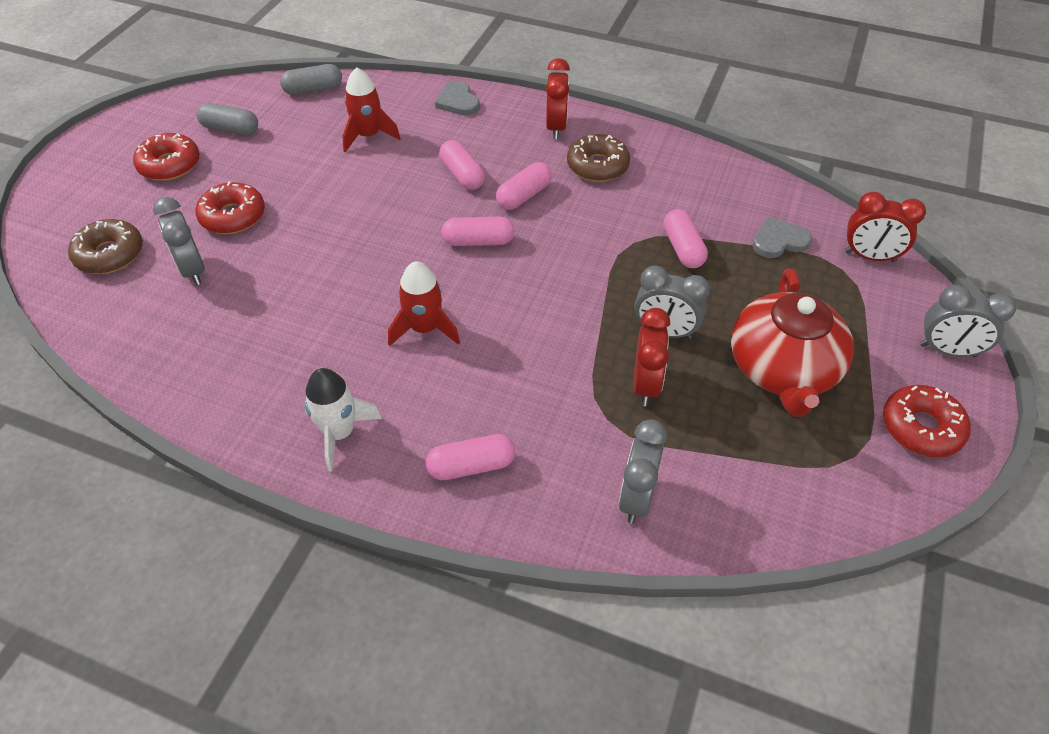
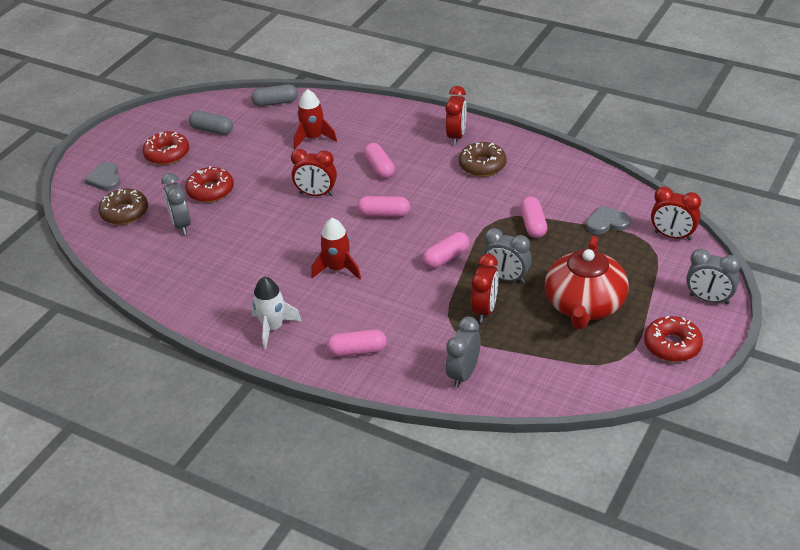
camera: 10 degrees right, 10 degrees down
grey heart [435,81,480,116] -> grey heart moved to [84,162,121,191]
pink capsule [496,162,552,210] -> pink capsule moved to [422,232,470,269]
none -> red clock [291,149,337,196]

